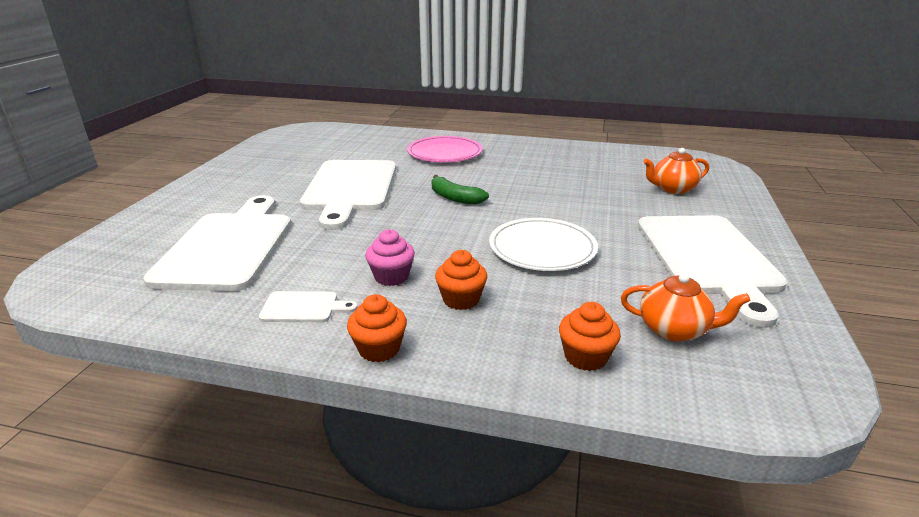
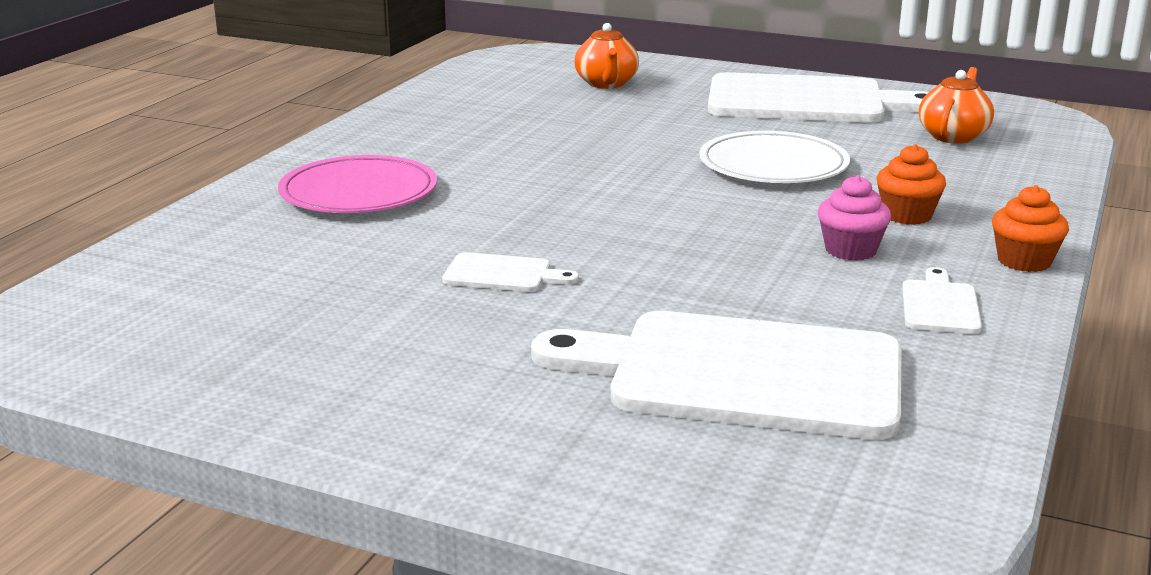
camera: 80 degrees left, 5 degrees down
white cutting board [300,160,396,230] -> white cutting board [442,252,579,292], size x0.42
green banana [432,175,489,205] -> none
orange cupcake [559,302,621,371] -> none

